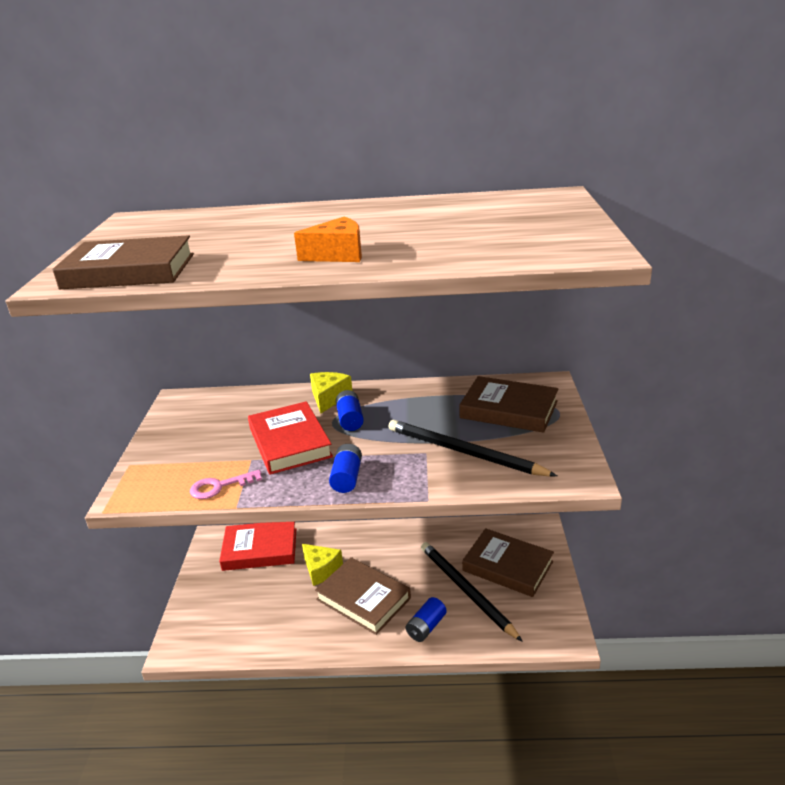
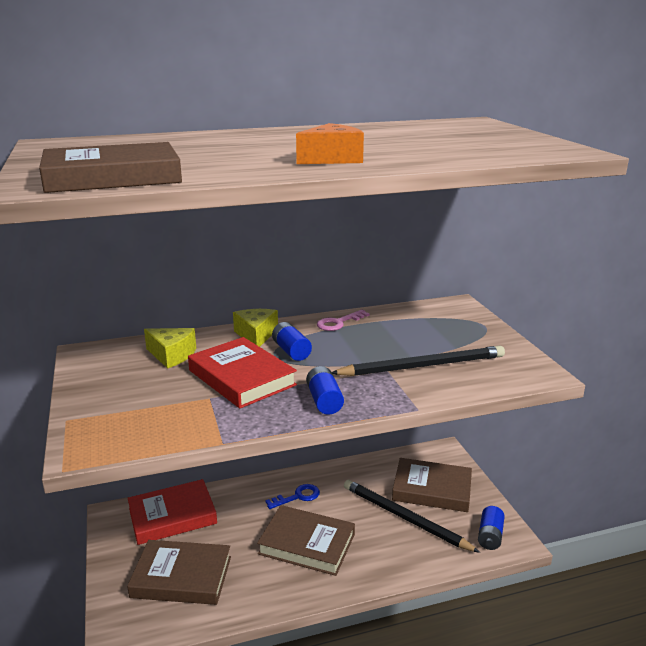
camera: 20 degrees left, 5 degrees down
pink key [190,470,262,499] -> pink key moved to [317,310,369,331]
yellow cheese [302,544,343,586] -> yellow cheese moved to [144,328,196,369]
black pencil [389,420,557,477] -> black pencil turned 150 degrees clockwise [332,346,505,376]
blue battery [406,597,447,642] -> blue battery moved to [478,506,505,550]
brown book [459,376,558,433] -> brown book moved to [127,540,231,605]
none -> blue key [265,484,320,509]

